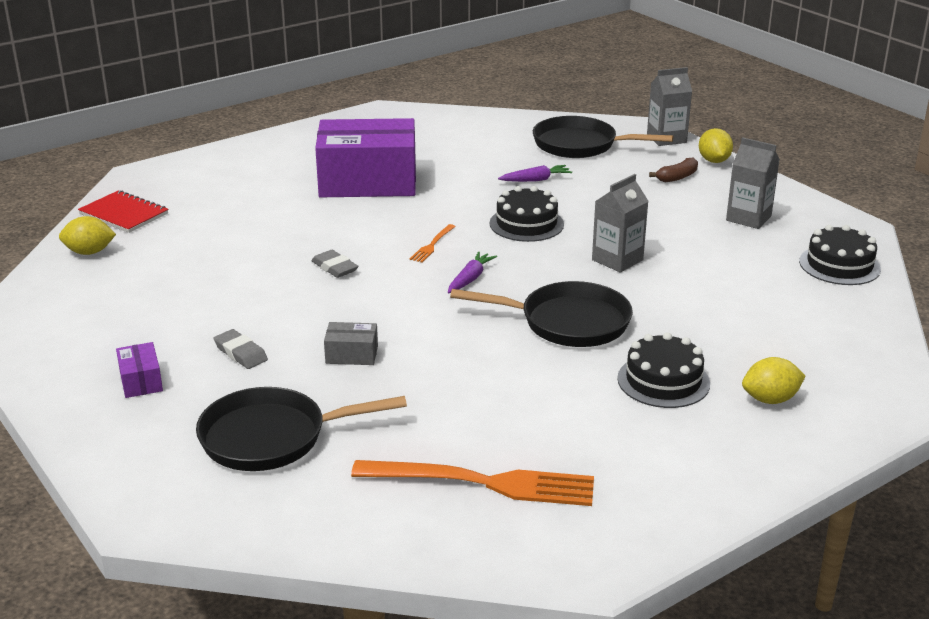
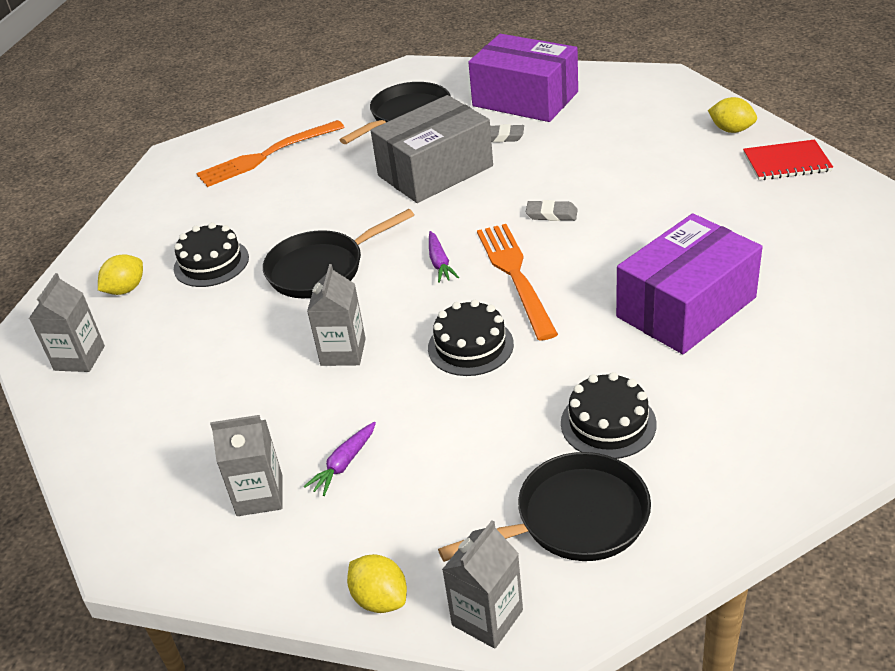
camera: 145 degrees right, 10 degrees up
yellow lemon [59,216,116,255] -> yellow lemon turned 75 degrees clockwise [708,97,757,133]
purple box [116,342,163,398] -> purple box [468,34,578,122], size x2.50
grey box [324,322,378,365] -> grey box [371,95,493,203], size x2.50
orange fork [410,224,456,262] -> orange fork [477,224,558,341], size x2.23
purple carrot [498,165,572,182] -> purple carrot moved to [304,422,376,496]
brown banana [649,157,698,182] -> none
black cake [799,225,881,285] -> black cake moved to [561,372,657,459]
none -> grey carton [29,273,105,372]

